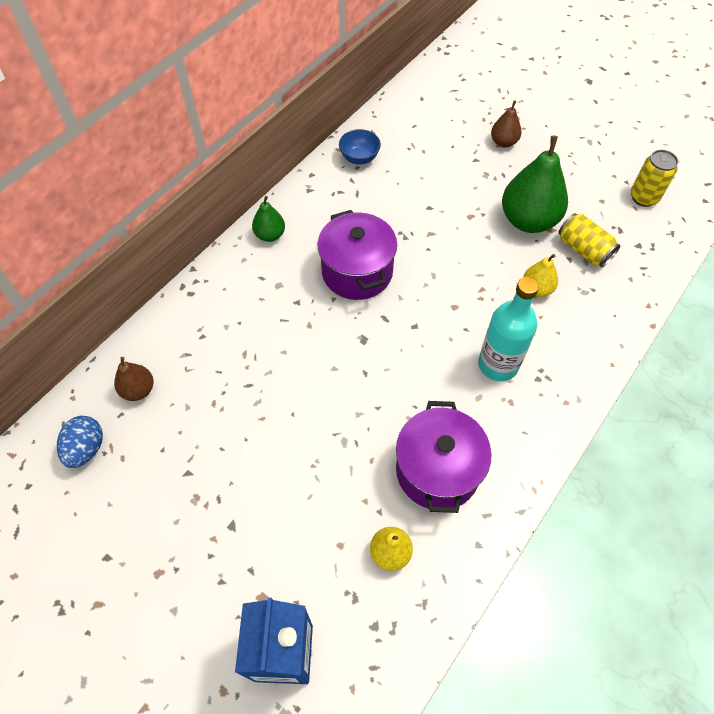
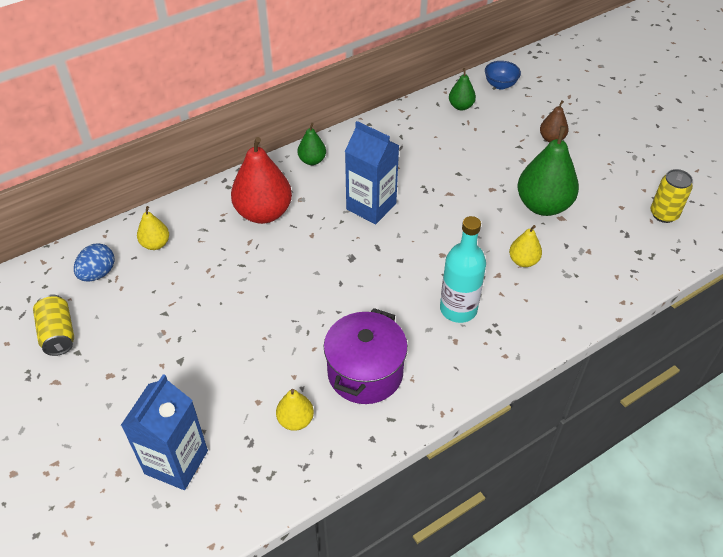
camera: 20 degrees right, 10 degrees down
brown pear [114,357,154,401] -> yellow pear [137,206,169,250]
purple pot [318,210,397,300] -> blue carton [345,121,400,224]
blue bowl [339,129,381,165] -> blue bowl moved to [485,61,521,89]
yellow can [558,213,620,267] -> yellow can moved to [33,295,74,356]
none -> red pear [231,137,292,224]
none -> green pear [449,68,476,110]

